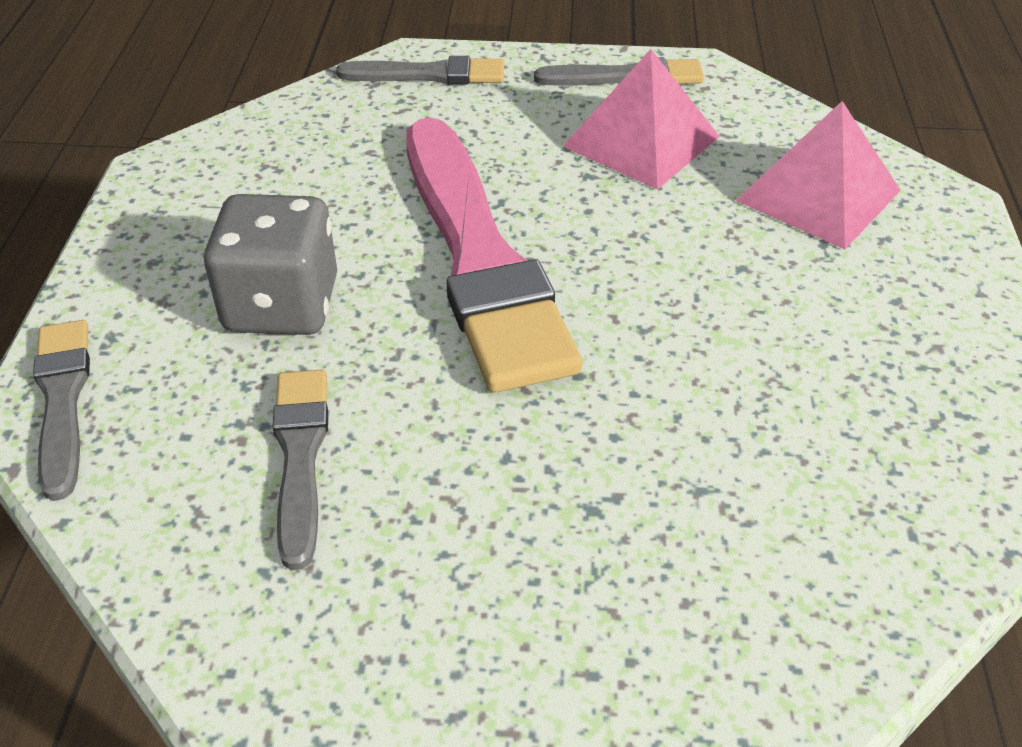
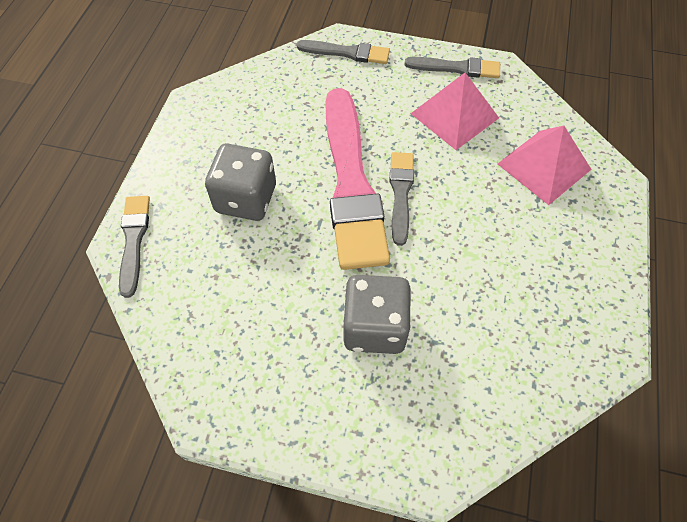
camera: 10 degrees right, 15 degrees up
grey brush [273,370,328,570] -> grey brush moved to [389,152,414,246]
none -> grey dice [344,275,411,354]

